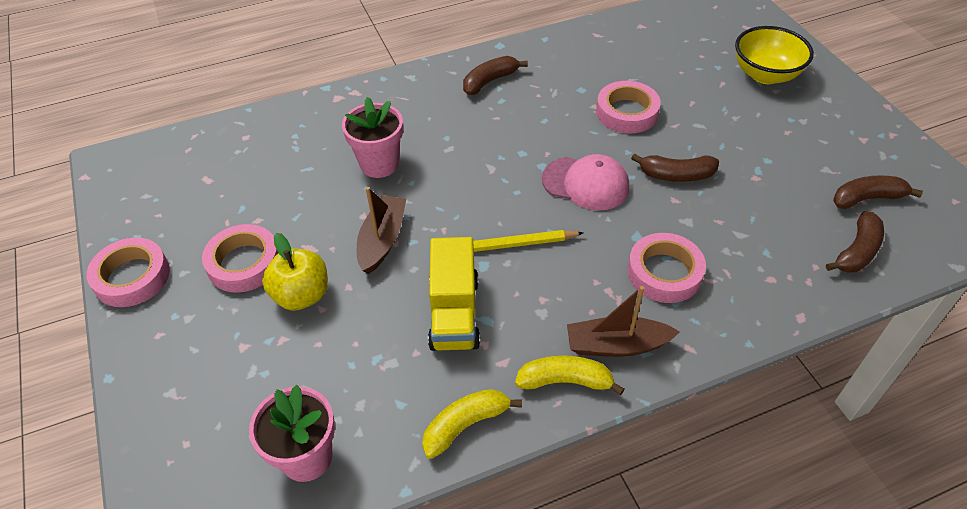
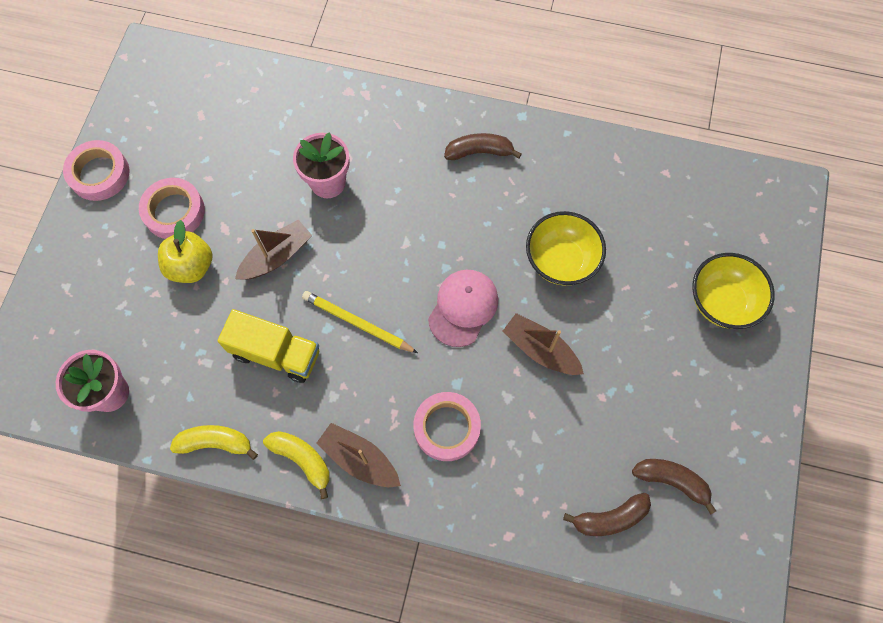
camera: 35 degrees right, 20 degrees up
yellow truck [428,237,480,351] -> yellow truck turned 105 degrees counterclockwise [218,309,319,383]
pink cap [542,154,629,211] -> pink cap turned 120 degrees counterclockwise [428,270,498,347]
pink tape [596,81,661,134] -> yellow bowl [526,211,606,286]
brown banana [631,153,719,182] -> brown boat [503,313,584,375]

